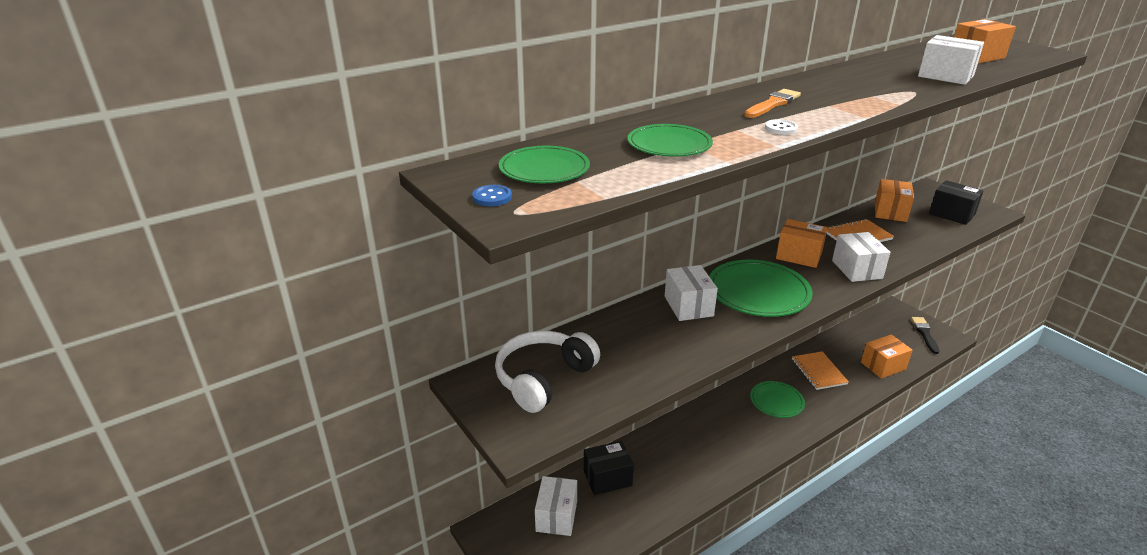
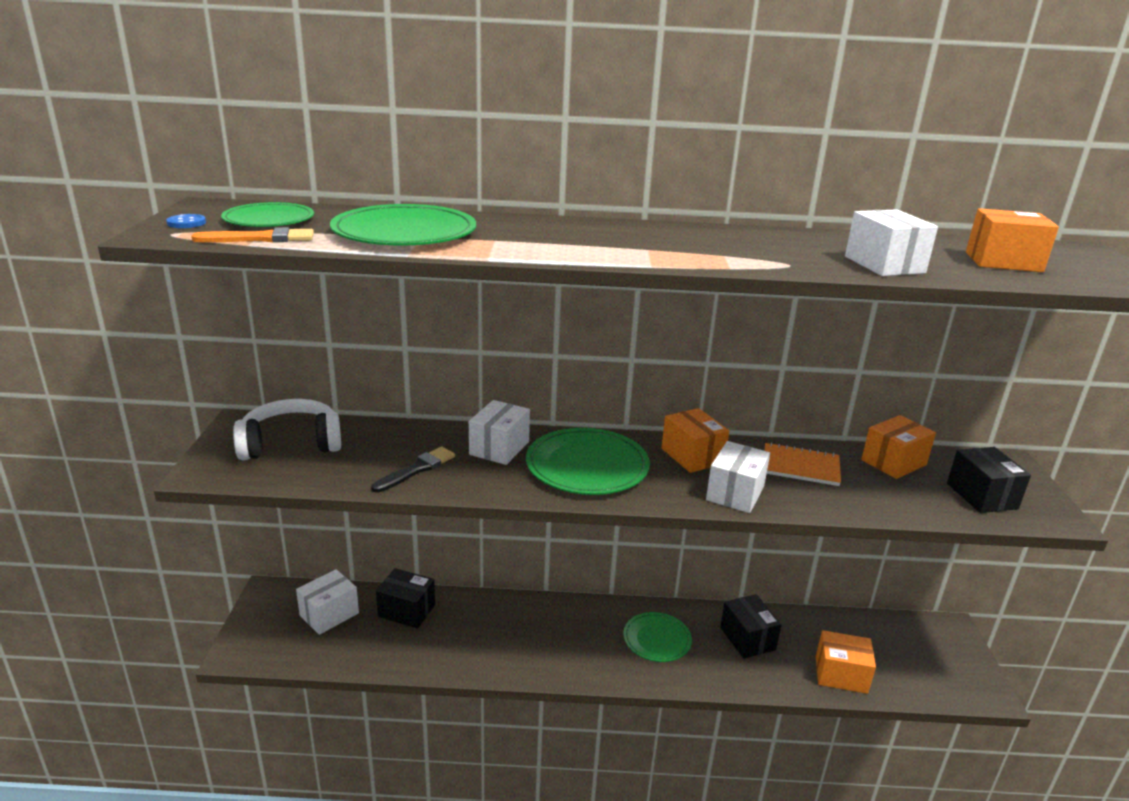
camera: 35 degrees right, 5 degrees down
green plate [628,124,713,157] -> green plate [330,204,476,246], size x1.59
orange brush [744,89,801,118] -> orange brush moved to [191,227,314,242]
white button [765,119,798,135] -> none
orange notebook [792,351,849,390] -> black box [720,594,782,659]
black brush [911,317,939,354] -> black brush moved to [371,447,455,493]

